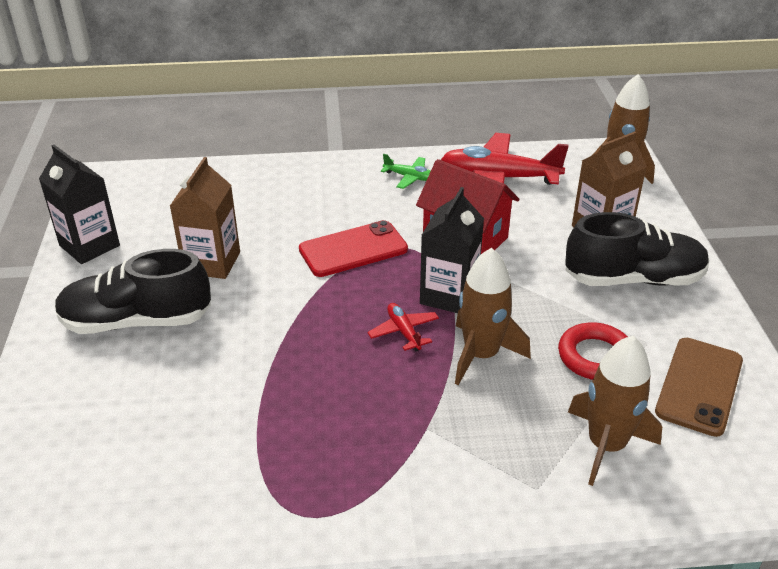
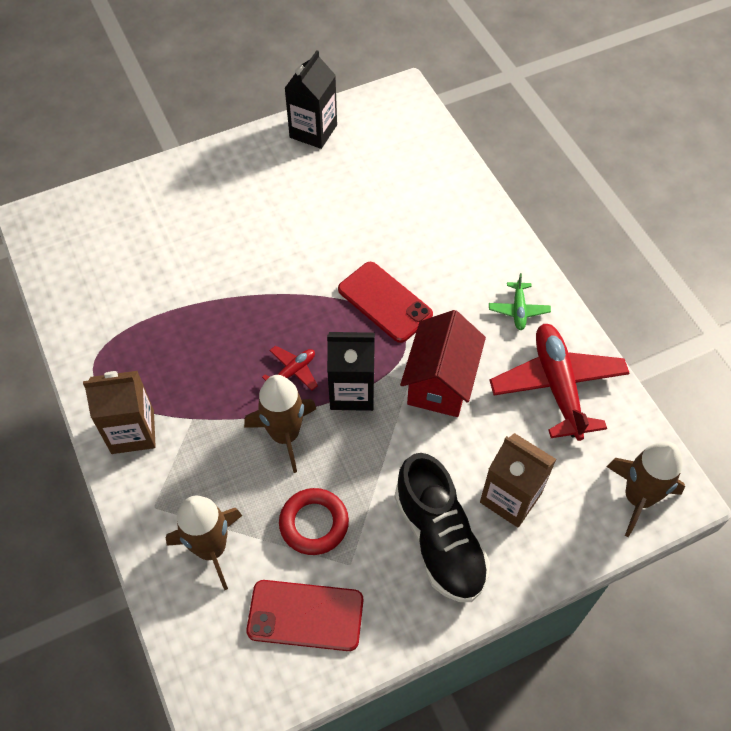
camera: 70 degrees right, 20 degrees up
black shoe [55,249,211,334] -> none
brown carton [170,157,240,279] -> brown carton moved to [83,371,156,454]
brown phone [655,338,743,437] -> red phone [247,580,363,651]

